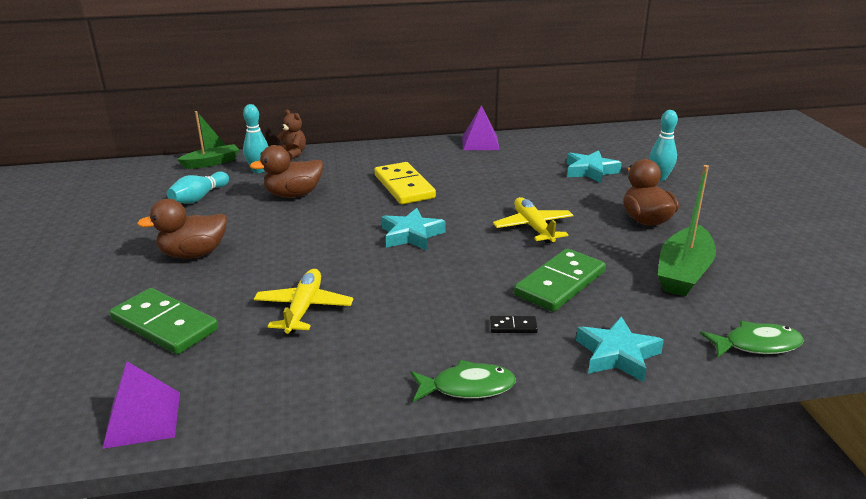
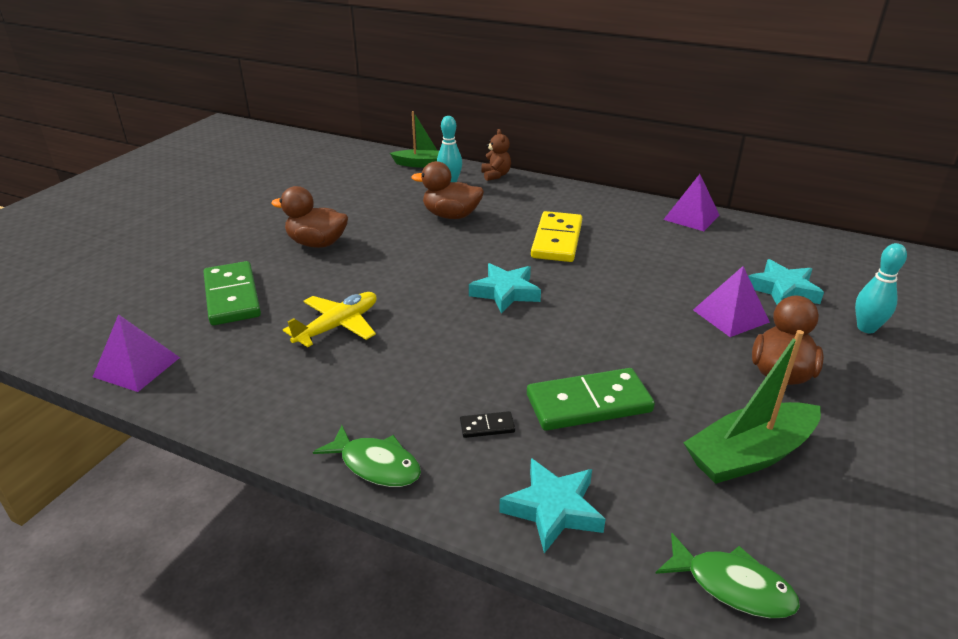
camera: 35 degrees right, 5 degrees up
turquoise bowling pin [167,171,229,204] -> none
black domino [490,316,538,333] -> black domino turned 45 degrees counterclockwise [460,411,515,438]
yellow plane [493,197,573,243] -> none
none -> purple pyramid [693,266,770,337]

